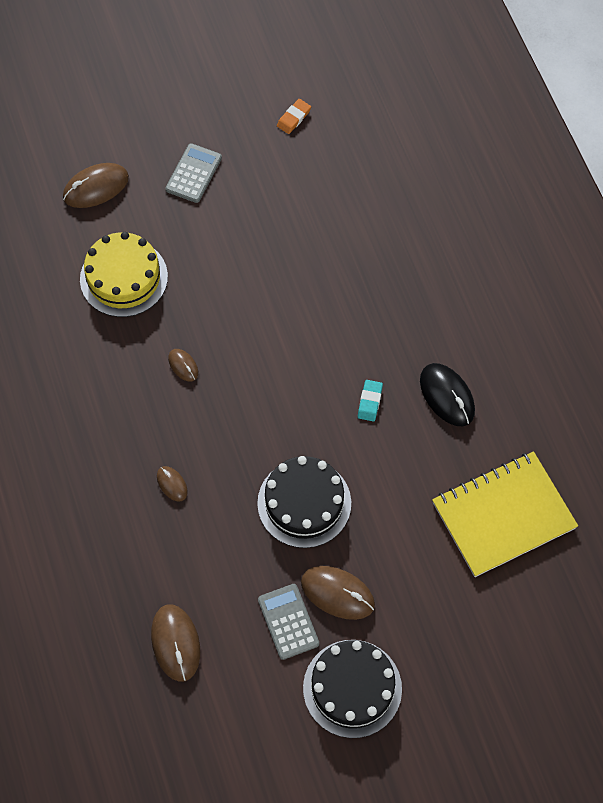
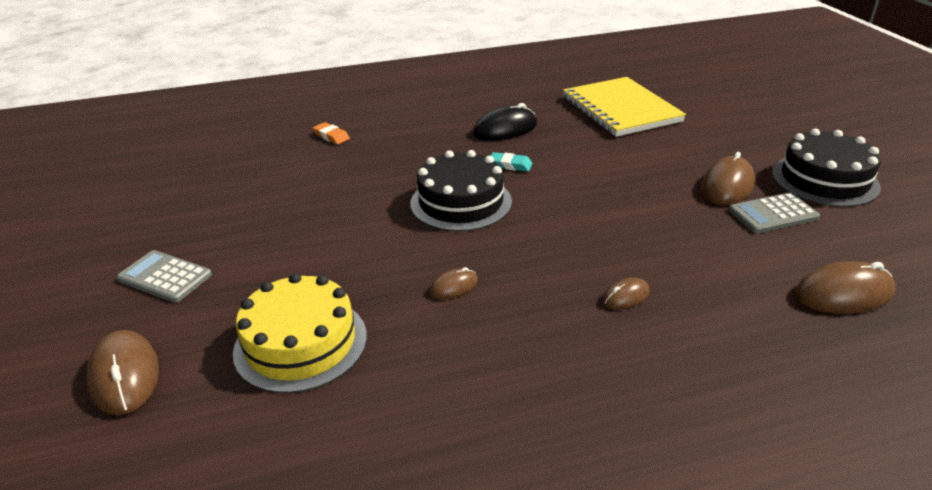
camera: 85 degrees left, 30 degrees down
black cake [257,456,351,548] -> black cake moved to [410,150,512,232]
orange eraser [277,99,311,134] -> orange eraser moved to [313,122,350,145]

